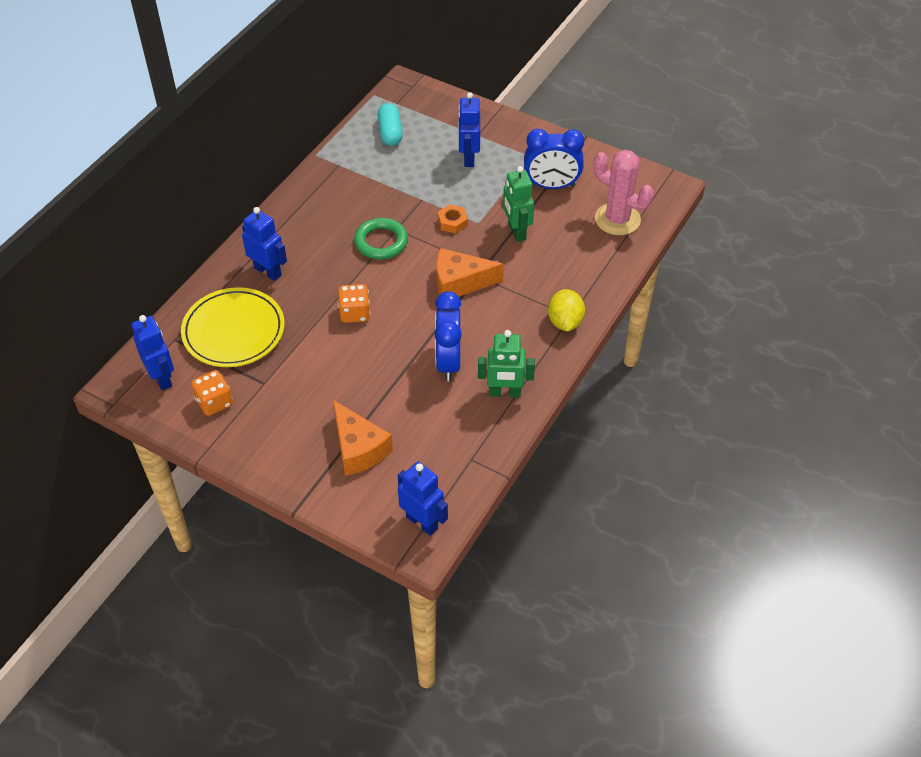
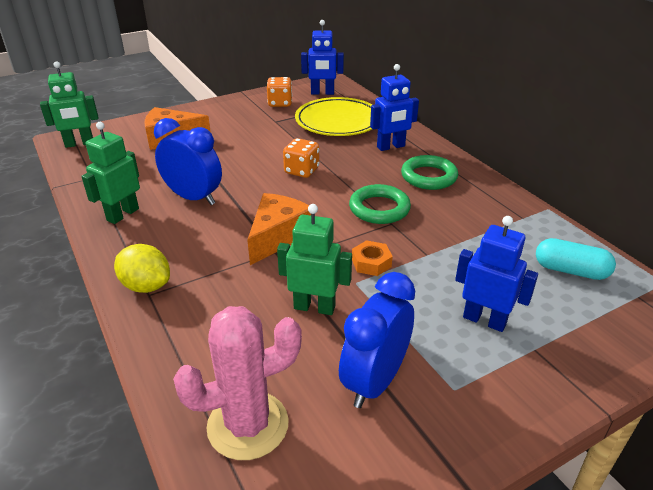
camera: 120 degrees right, 15 degrees down
blue robot [398,462,448,536] -> green robot [40,61,98,148]
none -> green ring [401,155,458,190]

